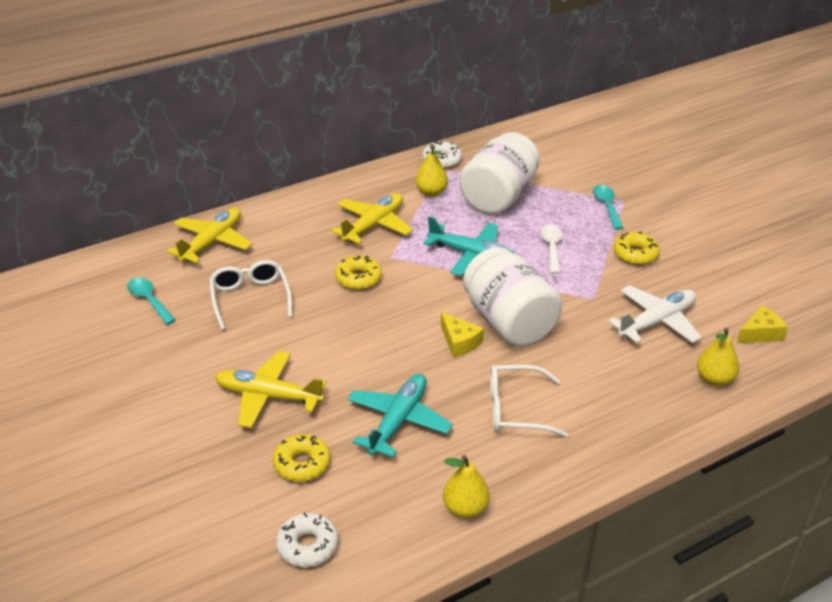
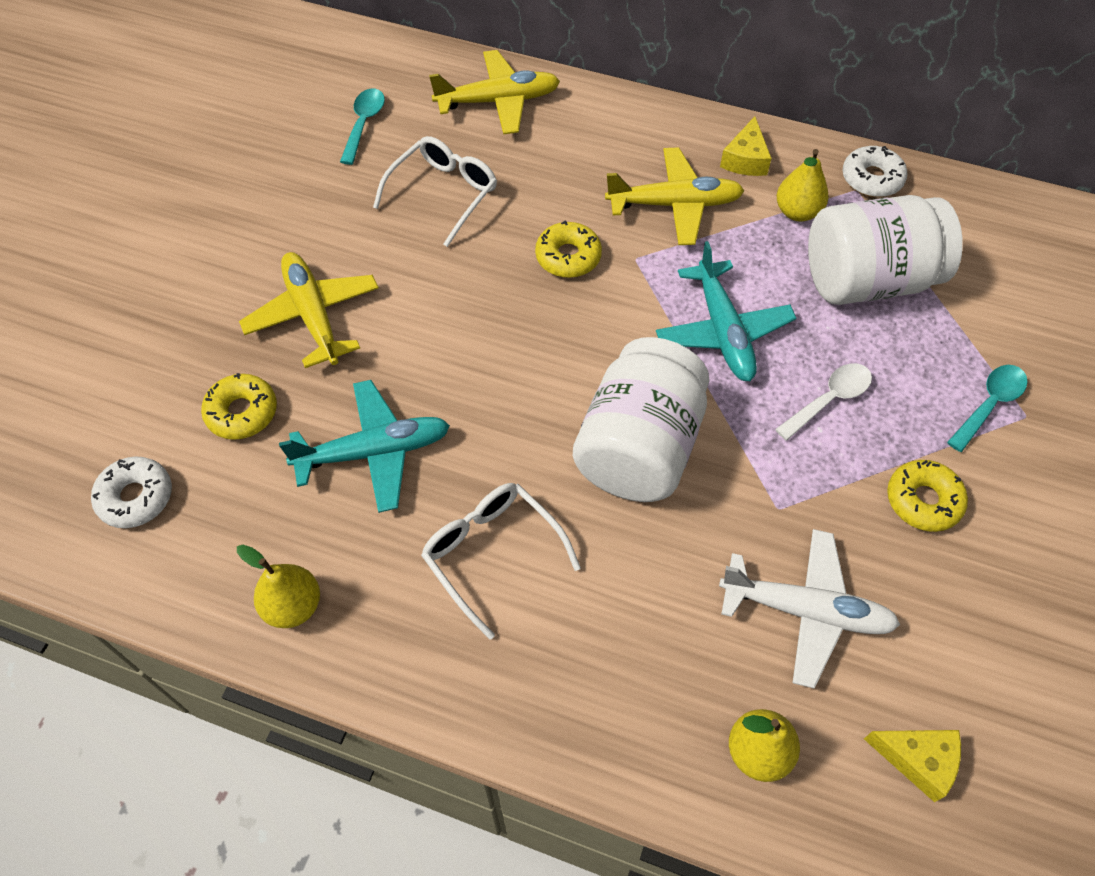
camera: 50 degrees right, 20 degrees up
yellow cheese [441,312,484,357] -> yellow cheese moved to [720,116,772,176]

